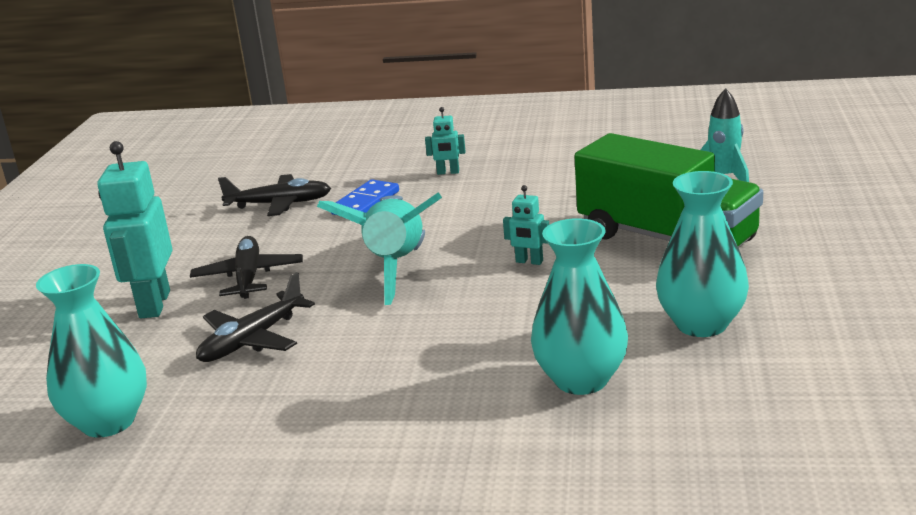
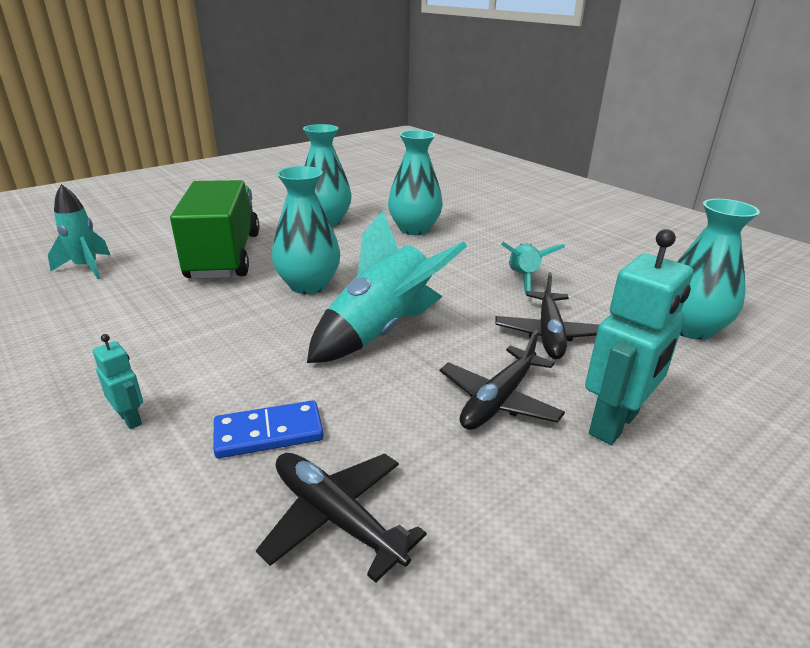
camera: 140 degrees left, 5 degrees up
black plane [196,272,315,362] -> black plane turned 105 degrees clockwise [496,272,599,359]
turquoise robot [503,185,549,265] -> turquoise vase [272,166,340,294]
none -> turquoise rocket [501,242,565,297]

